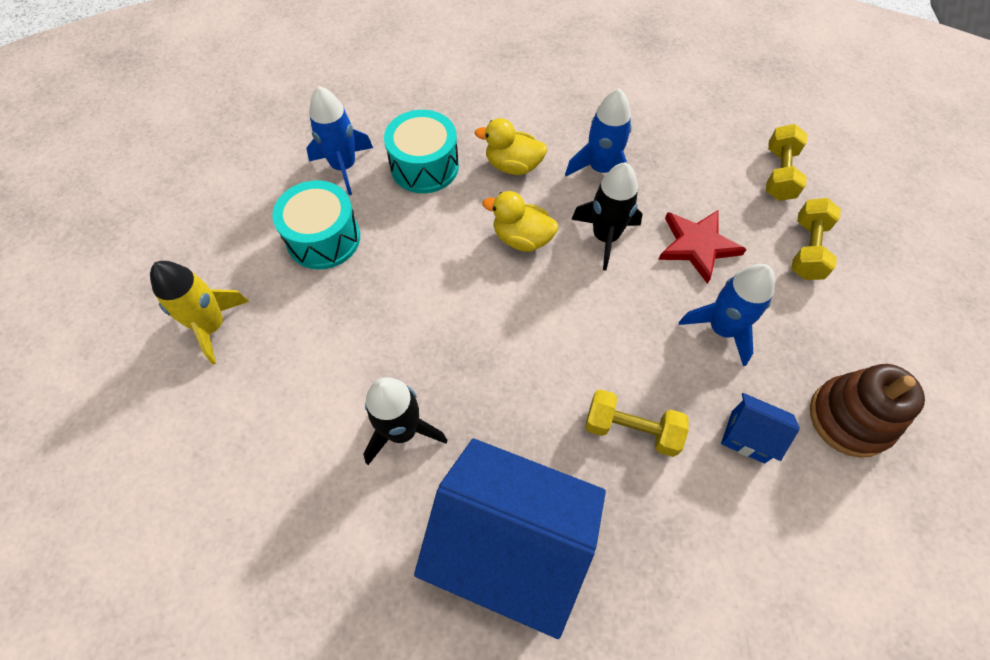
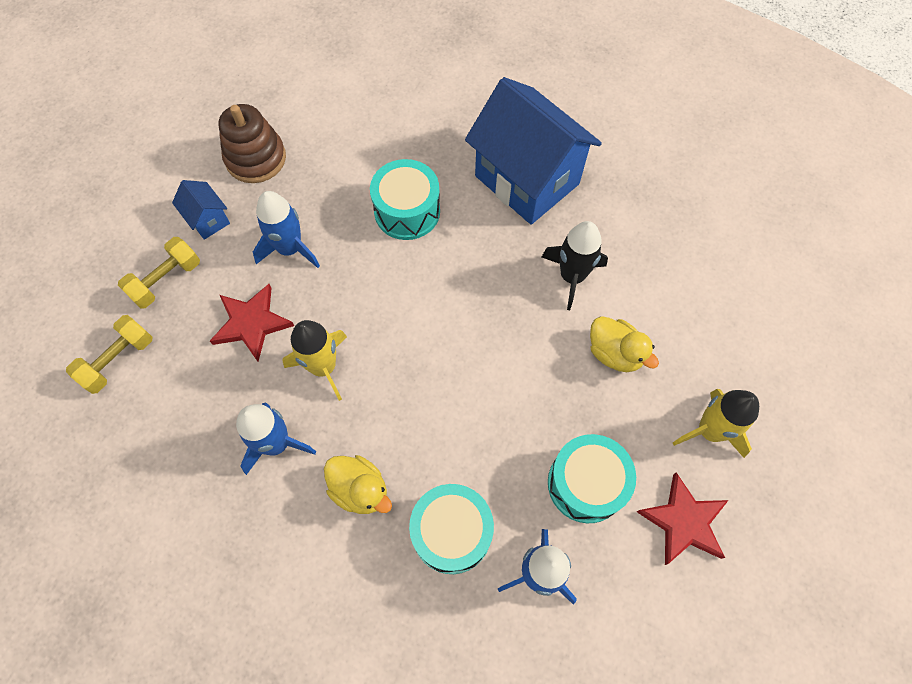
camera: 155 degrees left, 5 degrees up
yellow duck [483,191,558,252] -> yellow duck moved to [590,316,659,372]
black rocket [571,162,643,270] -> yellow rocket [283,320,347,401]
yellow dumbbell [585,389,689,457] -> turquoise drum [370,159,440,240]
blue house [721,393,800,464] -> blue house moved to [172,180,230,240]
none -> red star [637,472,729,565]

